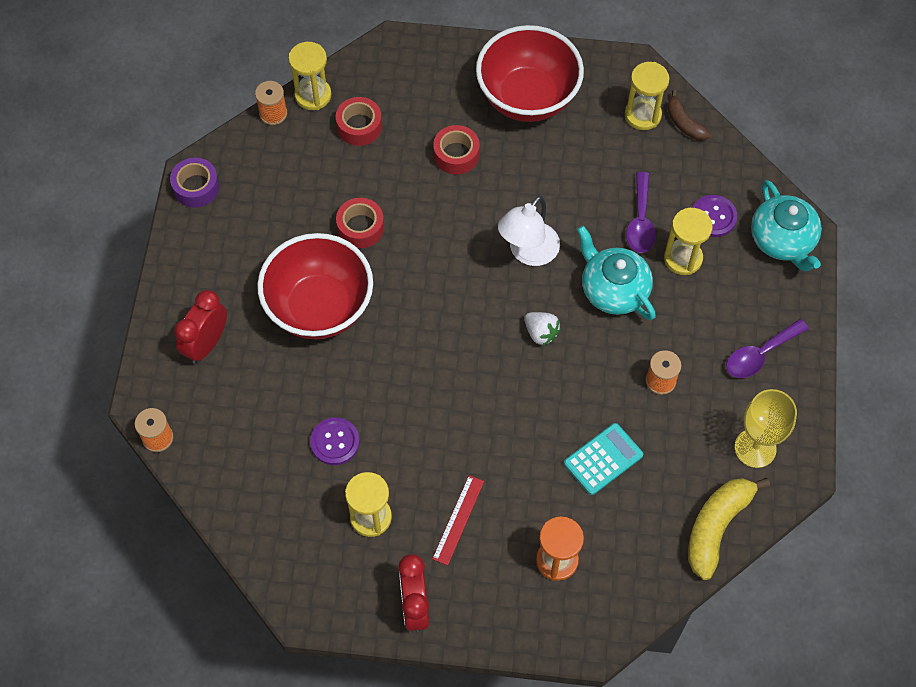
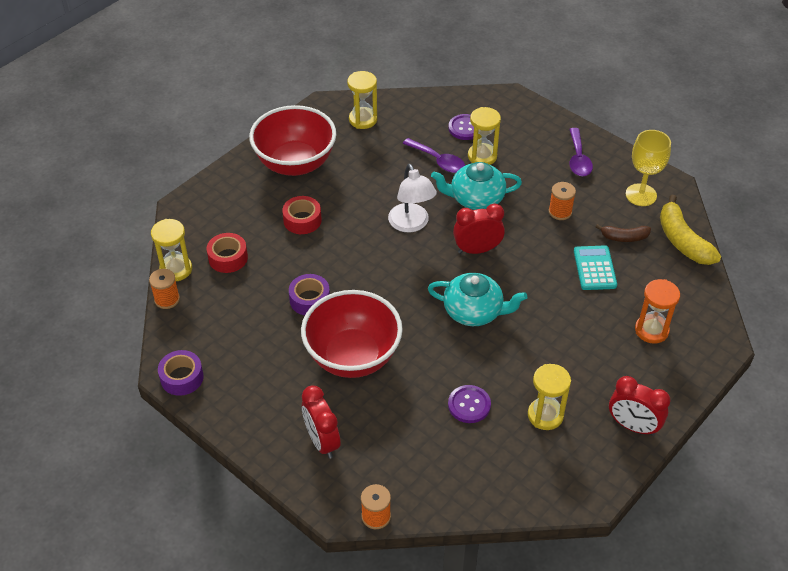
camera: 55 degrees left, 15 degrees down
red tape [336,198,384,248] -> purple tape [289,274,330,316]
red ruler [432,475,484,565] -> none
white strawberry [524,312,561,346] -> red clock [453,204,505,254]
brown banana [667,90,711,141] -> brown banana moved to [596,224,651,242]
turquoise teapot [751,180,822,271] -> turquoise teapot moved to [428,273,527,326]

